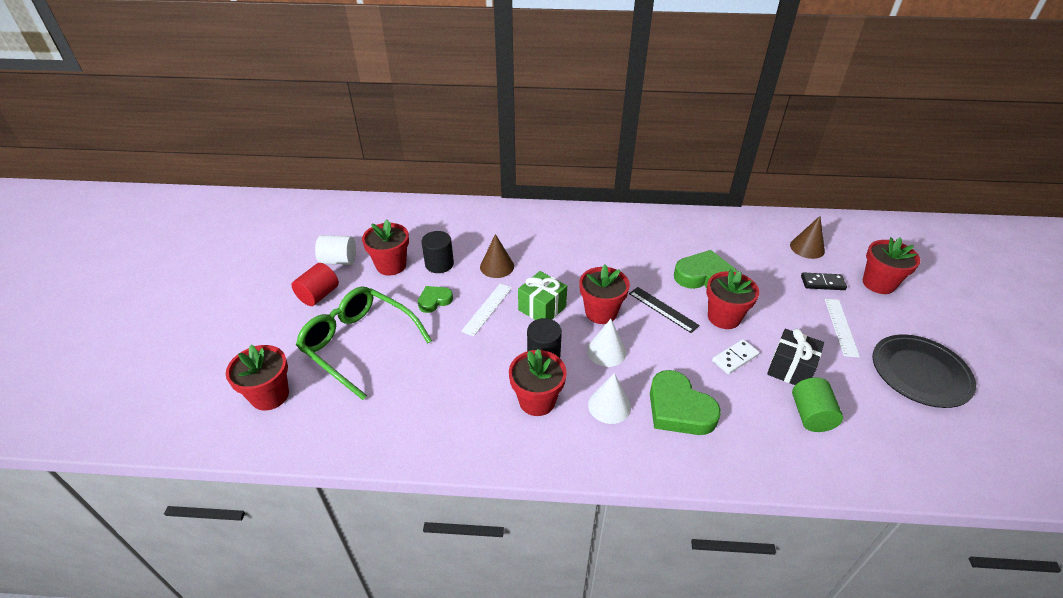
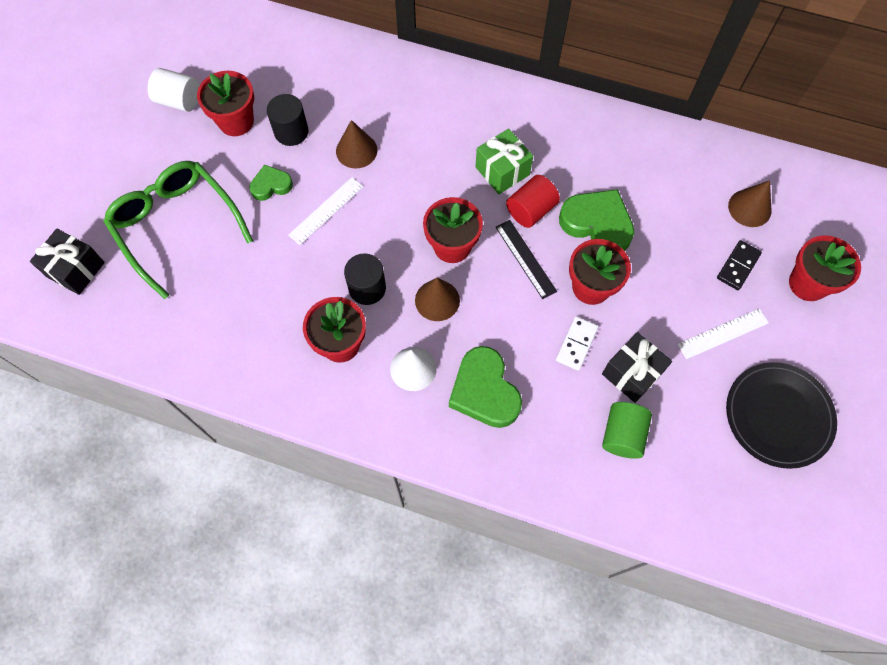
camera: 15 degrees right, 25 degrees up
red flower pot [226,345,289,411] -> black gift [30,229,105,295]
red cylinder [291,263,339,306] -> red cylinder moved to [506,175,560,228]
green gift [518,271,567,320] -> green gift moved to [475,129,533,194]
white cone [587,319,626,367] -> brown cone [415,278,460,321]
white domino [712,339,759,374] -> white domino turned 45 degrees counterclockwise [556,316,598,371]
black domino [801,272,847,290] -> black domino turned 75 degrees counterclockwise [717,240,762,290]
white ruler [824,299,860,358] -> white ruler turned 45 degrees clockwise [678,308,769,359]

